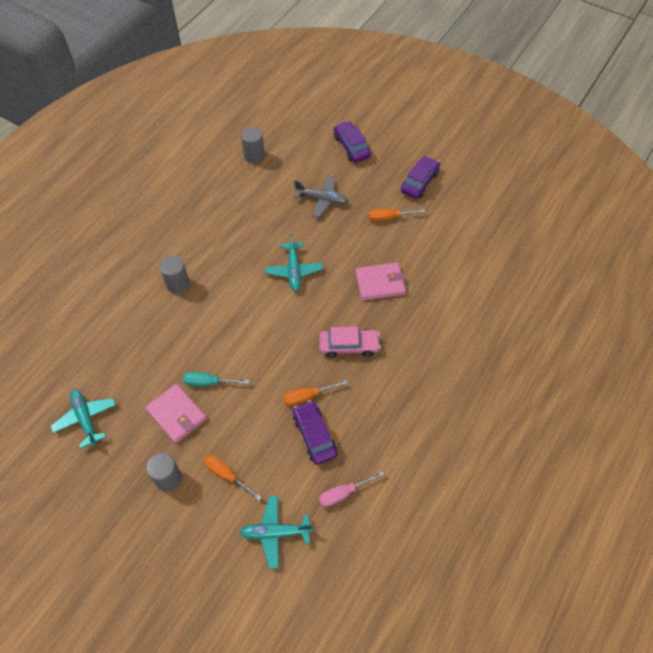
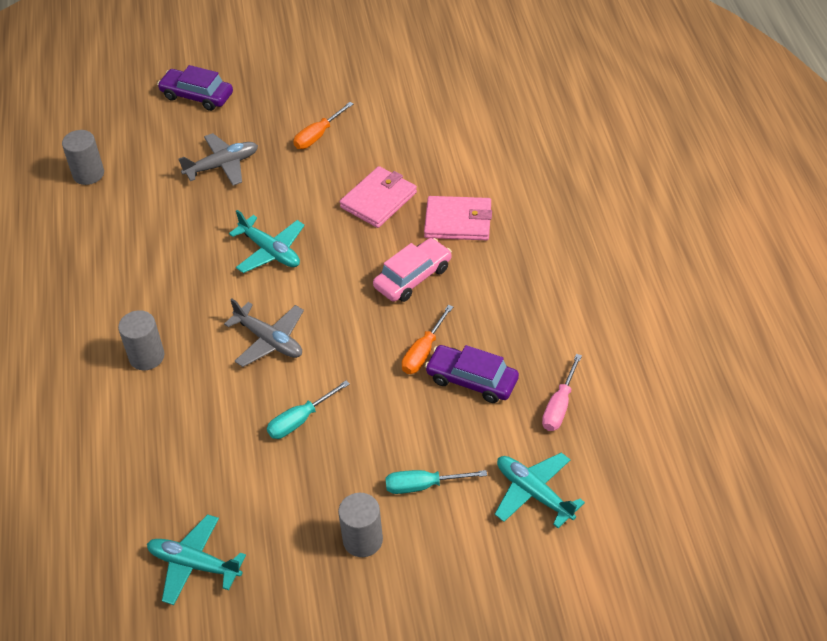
camera: 40 degrees left, 10 degrees down
pink wallet [145,383,207,444] -> pink wallet moved to [424,196,492,240]
orange screwdriver [204,455,262,501] -> turquoise screwdriver [385,470,487,494]
turquoise plane [239,496,312,569] -> turquoise plane turned 90 degrees clockwise [495,453,585,528]
purple car [401,156,440,199] -> none
none -> grey plane [224,299,304,367]

